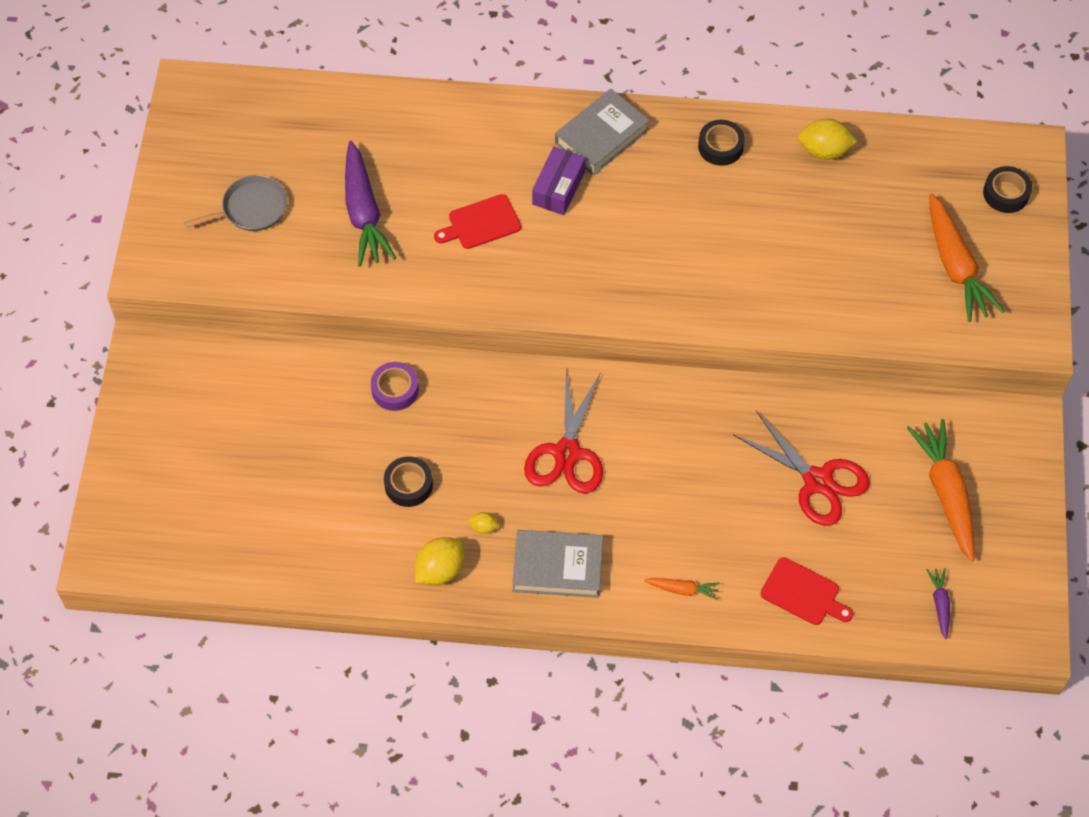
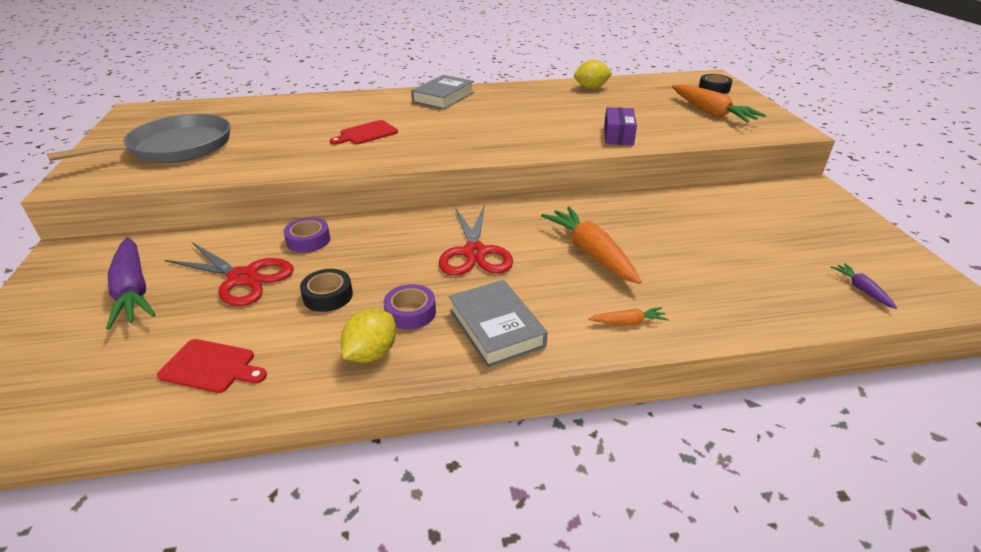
camera: 15 degrees left, 25 degrees down
grey pan [184,175,288,231] -> grey pan [47,114,231,163], size x1.83
purple carrot [345,141,396,267] -> purple carrot moved to [106,238,156,330]
yellow lemon [468,512,498,534] -> purple tape [384,284,436,330]
grey book [512,530,603,598] -> grey book turned 75 degrees clockwise [449,280,548,368]
purple box [532,147,586,215] -> purple box moved to [604,107,637,145]
black tape [698,120,745,166] -> none
red scissors [733,411,870,526] -> red scissors moved to [165,242,294,306]
red cutting board [760,557,853,625] -> red cutting board moved to [157,339,267,393]
orange carrot [907,419,975,562] -> orange carrot moved to [541,207,641,284]

